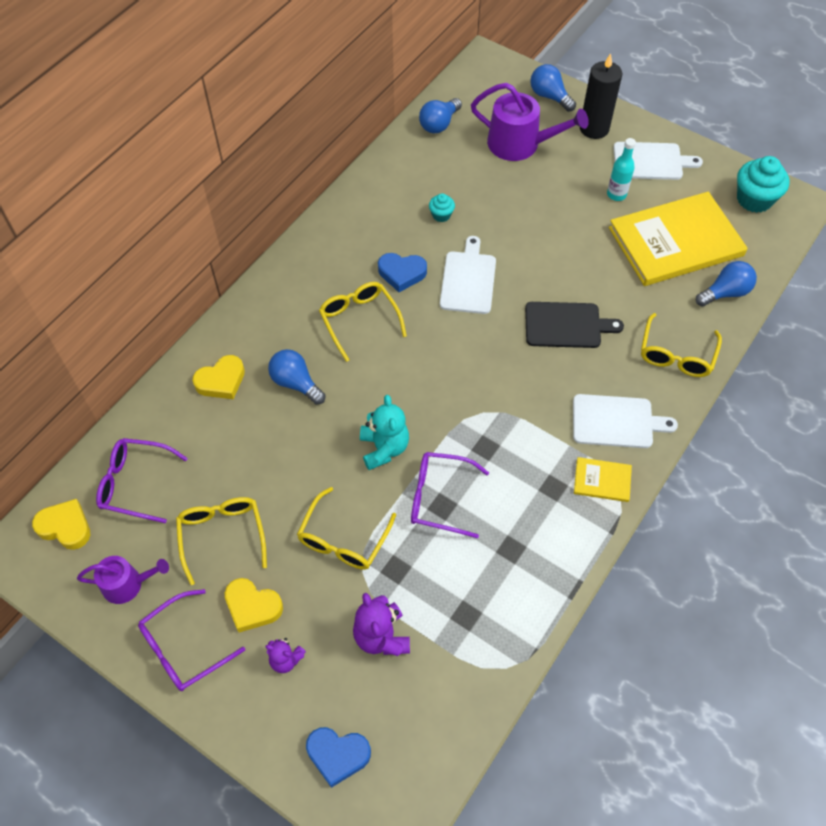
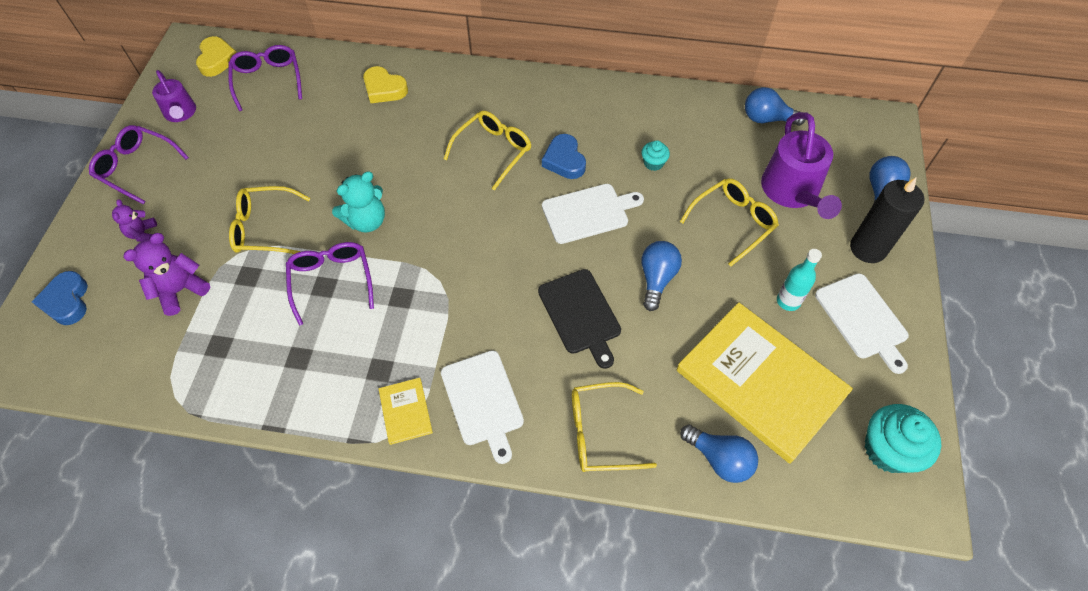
camera: 65 degrees right, 0 degrees up
yellow glasses [176,497,267,585] -> yellow glasses moved to [680,178,779,267]
yellow heart [225,578,283,632] -> none
blue light bulb [268,349,326,405] -> blue light bulb moved to [641,241,682,311]

